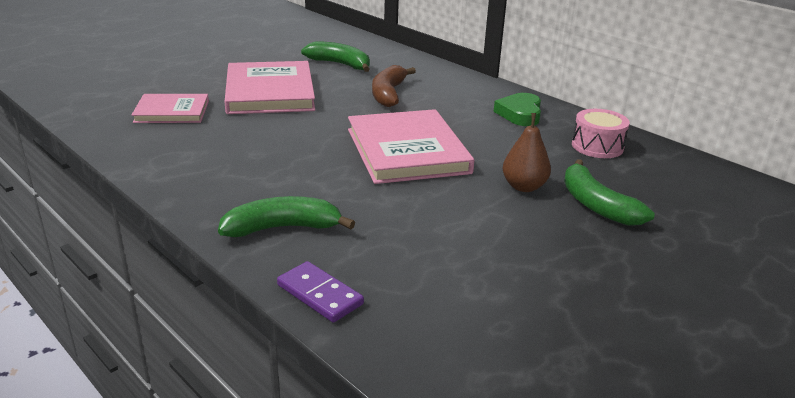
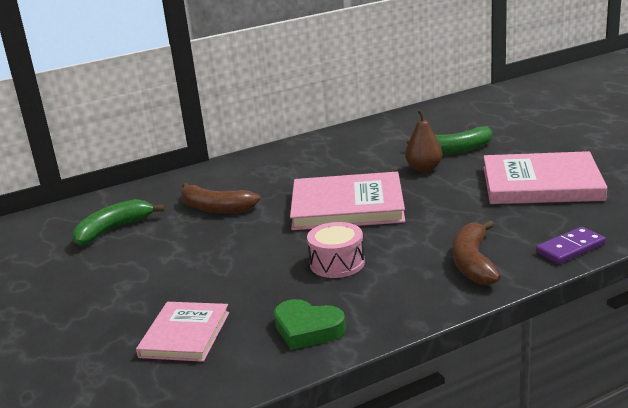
camera: 70 degrees left, 5 degrees down
green banana [218,196,355,237] -> brown banana [453,220,501,285]
pink book [224,61,315,114] -> pink book moved to [483,151,607,204]
green heart [494,93,541,126] -> green heart moved to [274,299,346,350]
pink drum [572,109,630,158] -> pink drum moved to [307,222,365,278]

